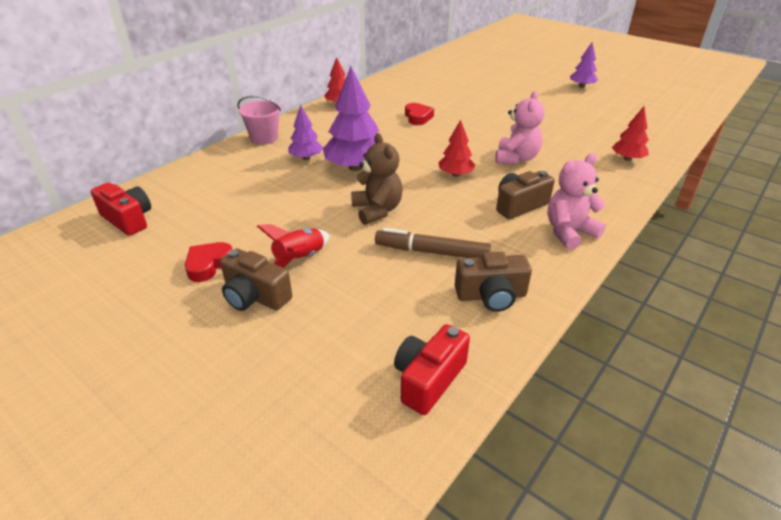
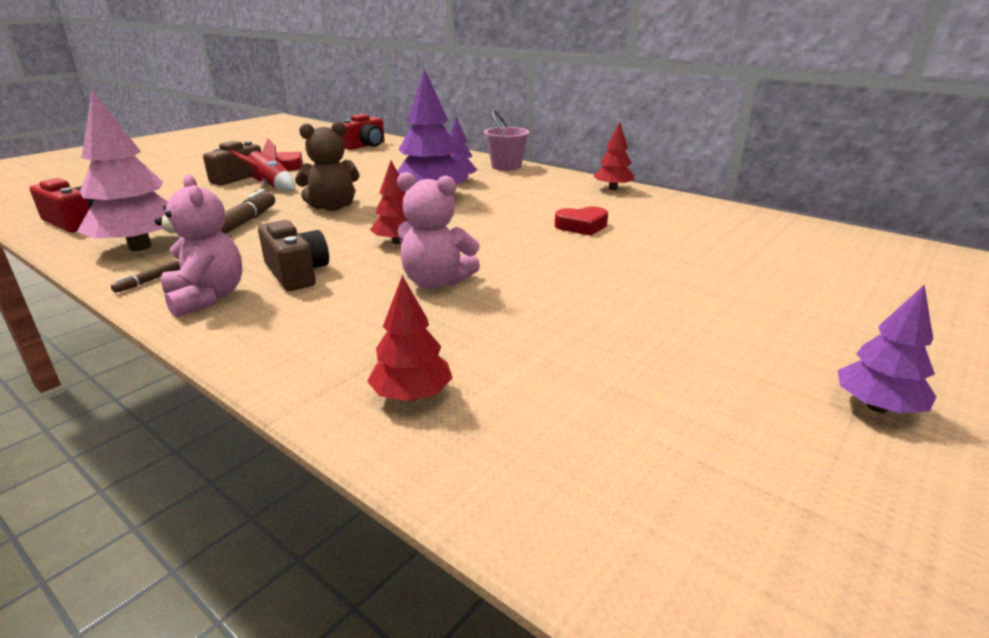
camera: 90 degrees right, 10 degrees down
brown camera [455,252,532,312] -> pink tree [77,90,168,251]
none -> brown marker [111,260,180,293]

